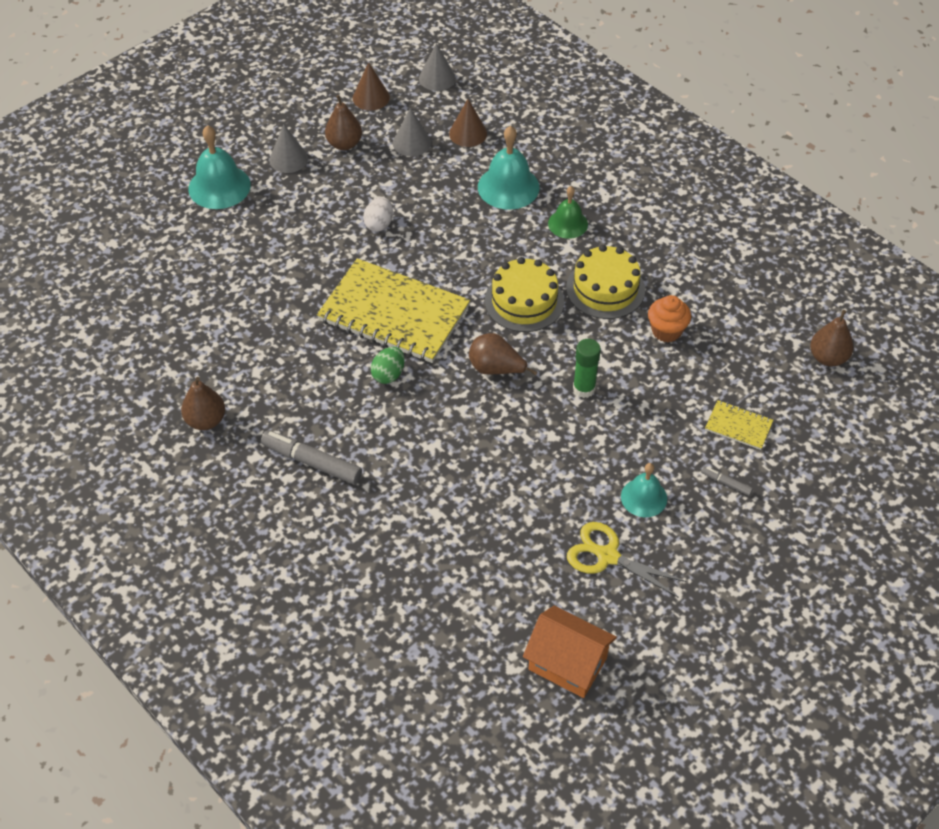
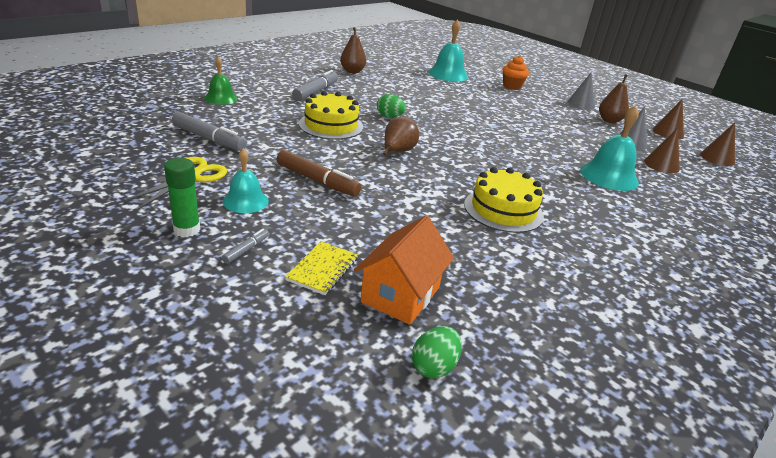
camera: 85 degrees right, 20 degrees down
turquoise bell [189,125,251,209] -> turquoise bell moved to [428,19,468,82]
yellow notebook [317,258,470,363] -> none
white egg [363,197,393,232] -> none
grey cone [419,43,456,91] -> brown cone [700,123,735,166]
yellow cake [485,257,564,332] -> yellow cake moved to [299,91,363,140]
orange house [523,606,617,698] -> orange house moved to [354,216,454,325]
green bell [548,186,588,239] -> green bell moved to [204,56,238,105]
green glue stick [573,339,601,398] -> green glue stick moved to [164,158,200,237]
orange cupcake [648,295,691,342] -> orange cupcake moved to [502,56,529,90]
brown pear [810,310,853,366] -> green egg [412,326,462,379]
none -> grey marker [172,112,246,151]
none -> brown marker [276,150,361,197]

